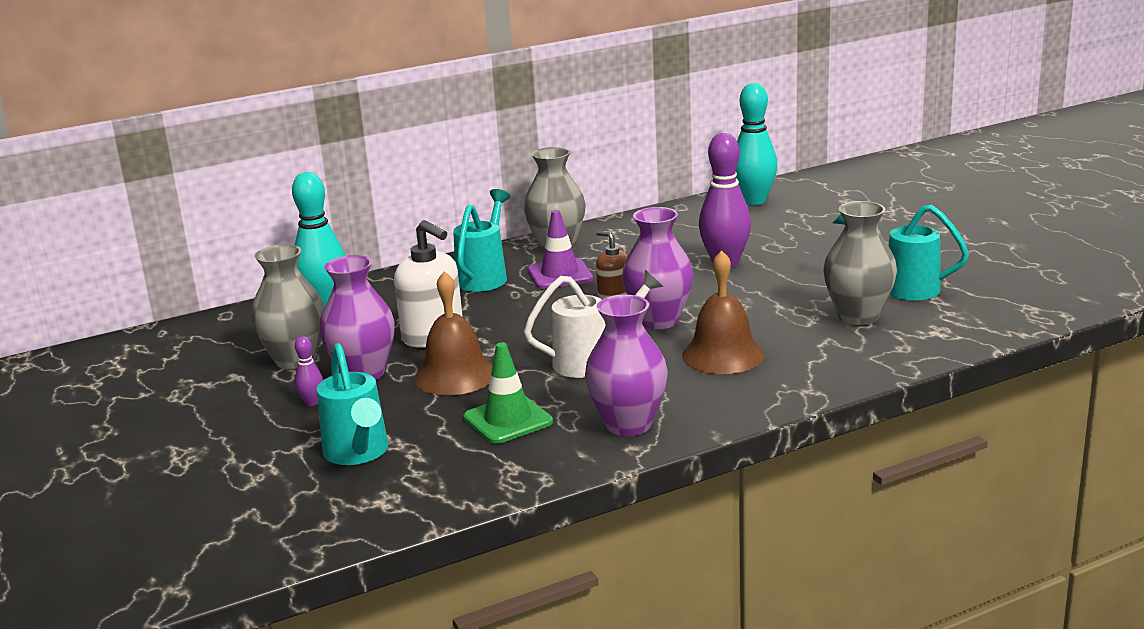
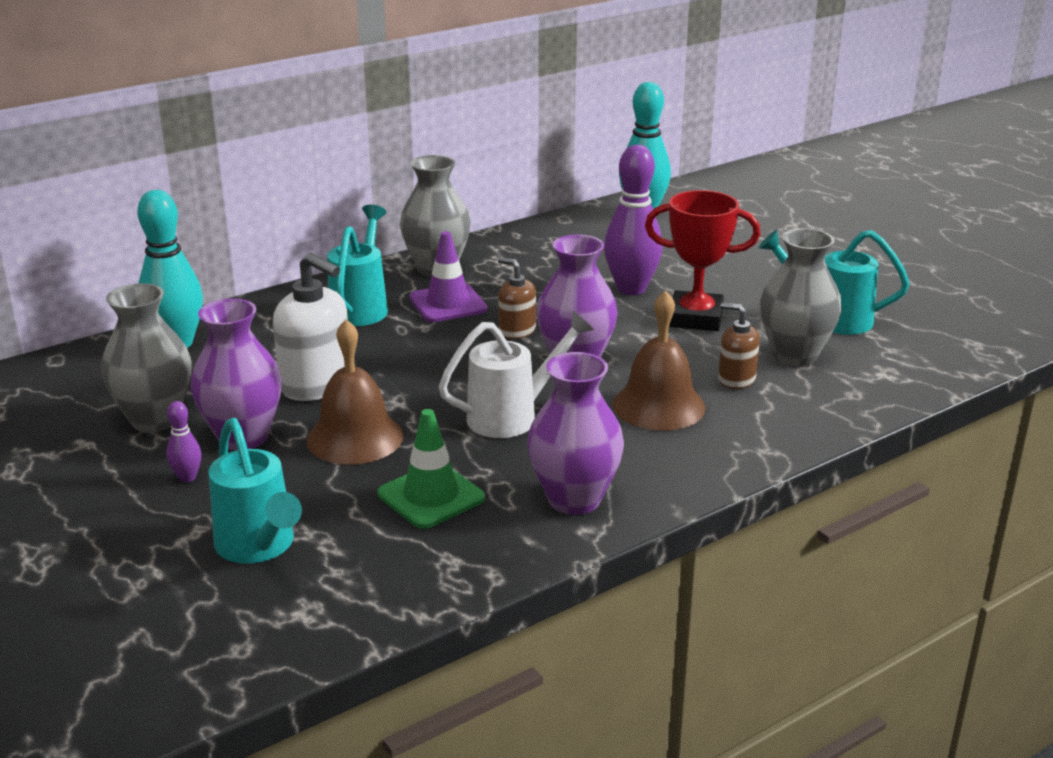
camera: 10 degrees left, 5 degrees up
none -> red trophy [645,190,760,331]
none -> brown soap dispenser [718,303,760,389]

